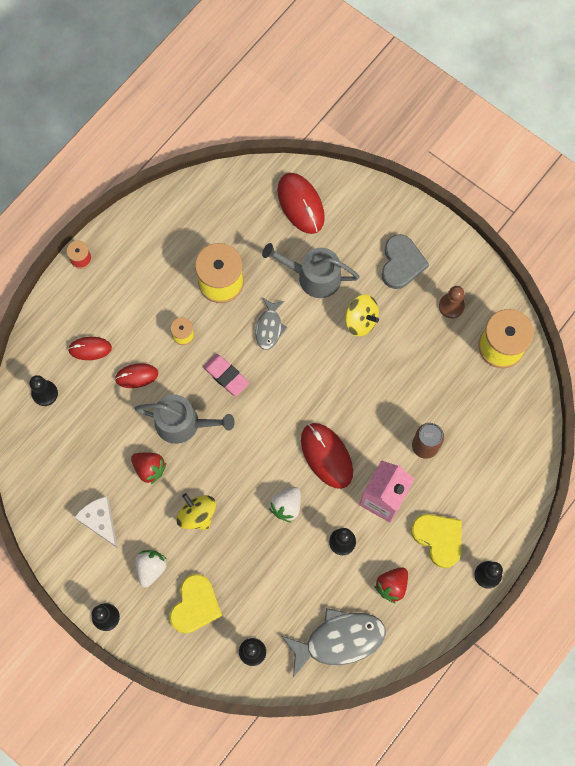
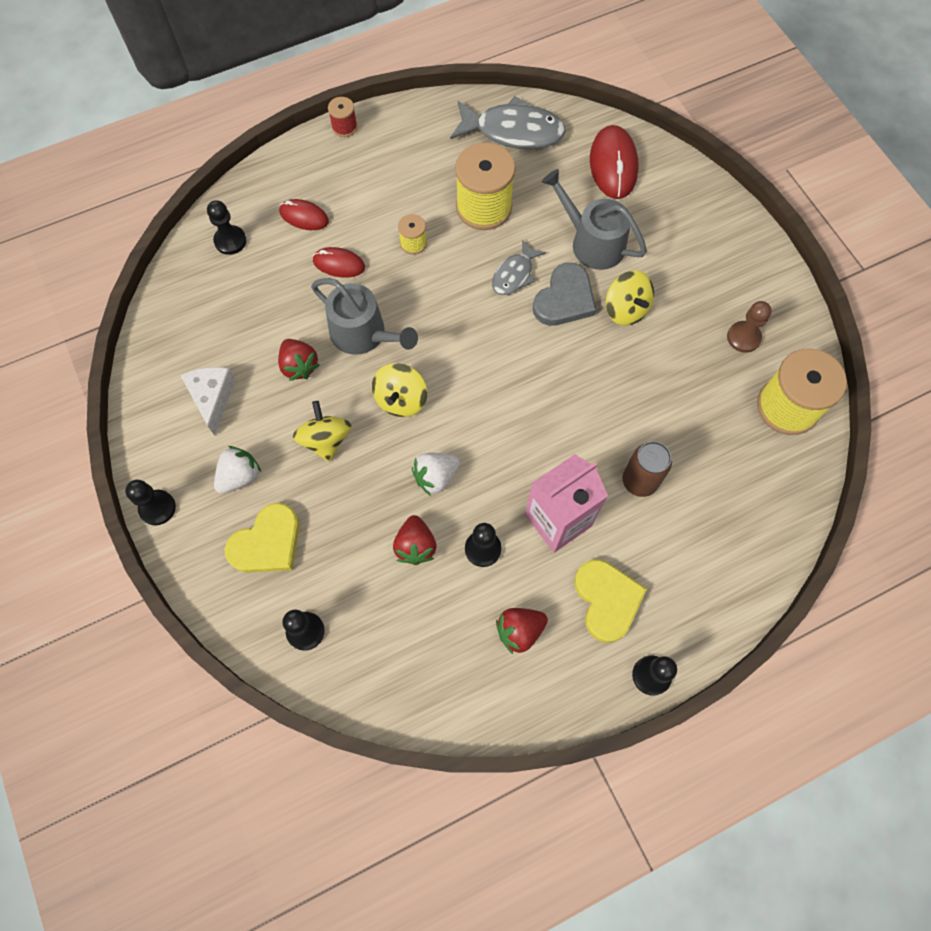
camera: 25 degrees right, 5 degrees down
pink eraser [203,354,249,396] -> none
grey fish [282,608,386,678] -> grey fish moved to [450,96,566,149]
red mouse [301,423,353,489] -> none
grey heart [382,234,429,289] -> grey heart moved to [533,263,596,326]
none -> yellow spinning top [372,363,427,417]
none -> red strawberry [393,515,437,565]

